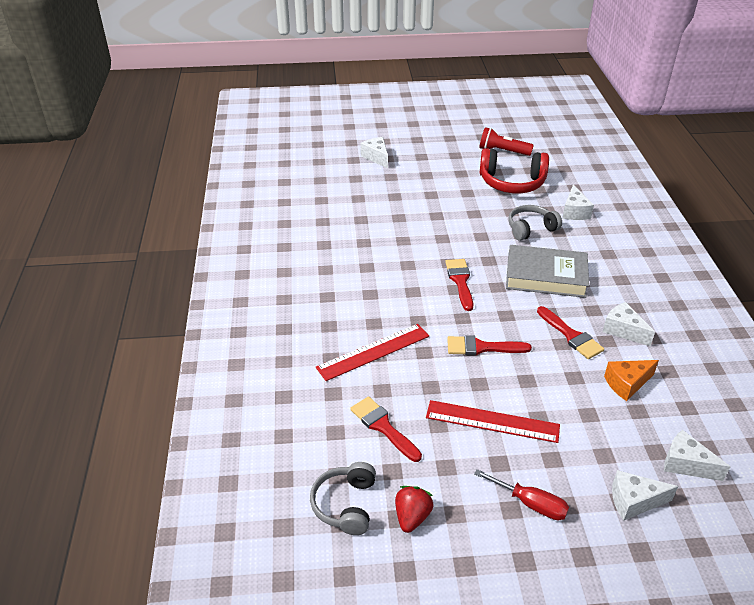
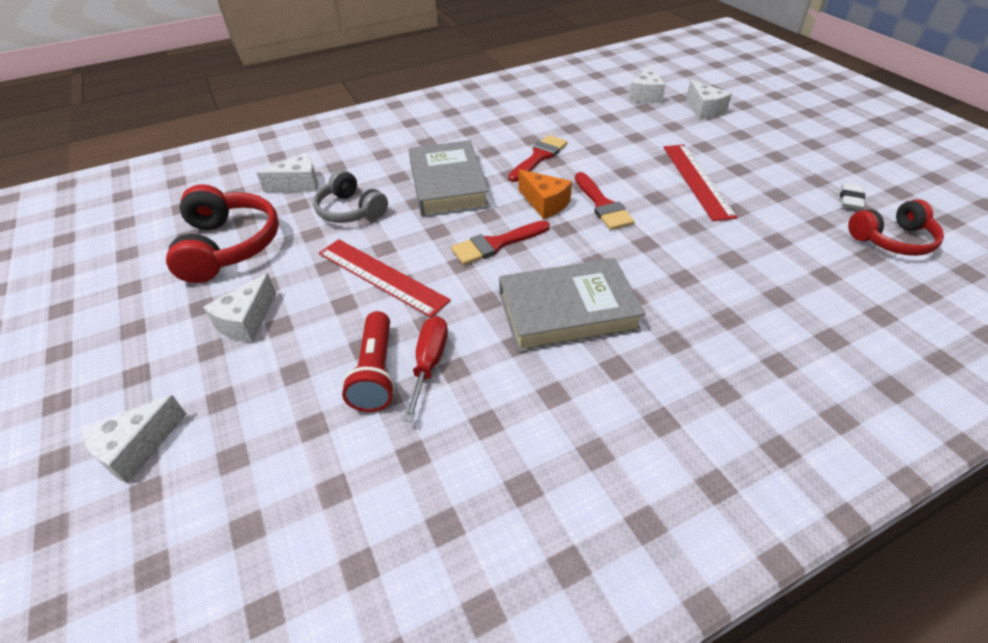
camera: 110 degrees left, 5 degrees up
grey headphones [310,462,376,535] -> red headphones [848,199,944,256]
red ruler [316,324,429,381] -> red ruler moved to [319,239,451,318]
red brush [350,396,422,462] -> none
red strawberry [395,486,434,533] -> white eraser [840,183,865,210]
red screwdriver [474,469,569,520] -> red screwdriver moved to [403,316,448,422]
red flashlight [479,127,534,156] -> red flashlight moved to [342,311,395,412]
white cheese [603,302,655,346] -> white cheese moved to [203,273,276,342]
orange cheese [604,360,659,401] -> orange cheese moved to [518,169,572,219]
none -> grey book [499,258,646,353]

